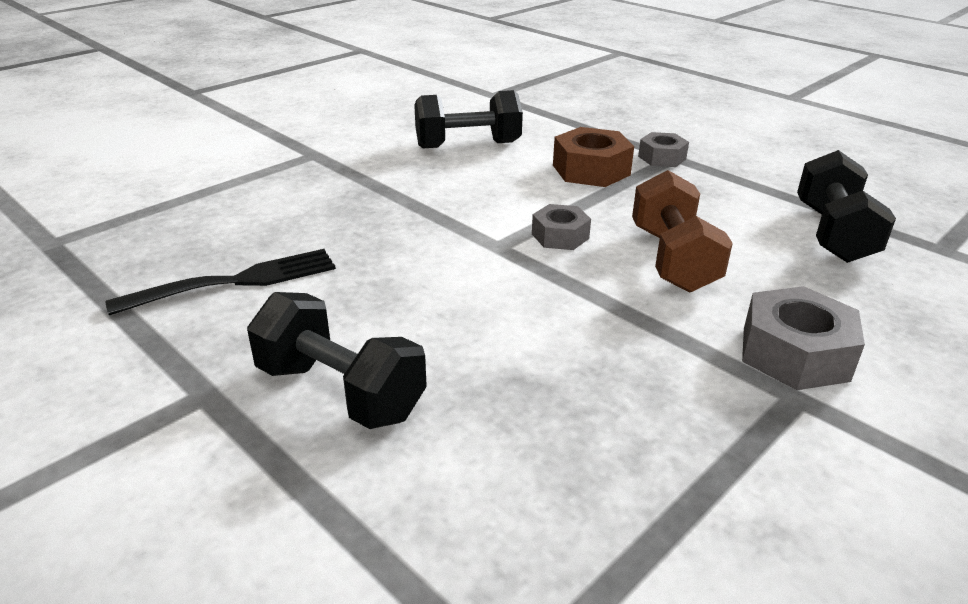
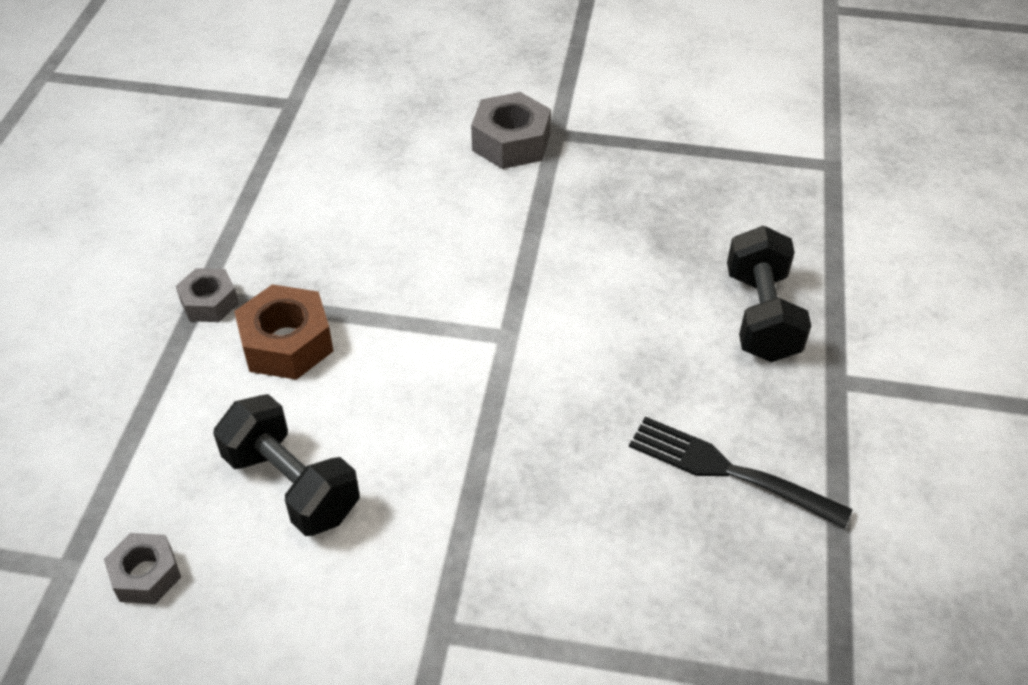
camera: 125 degrees left, 15 degrees up
grey nut [532,204,591,250] -> grey nut moved to [104,533,181,604]
brown dumbbell [632,170,733,293] -> none
black dumbbell [797,150,896,263] -> none

